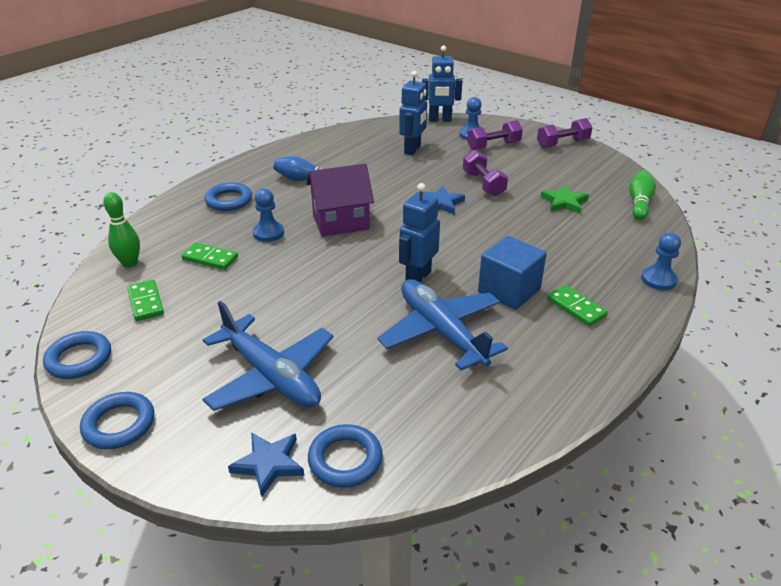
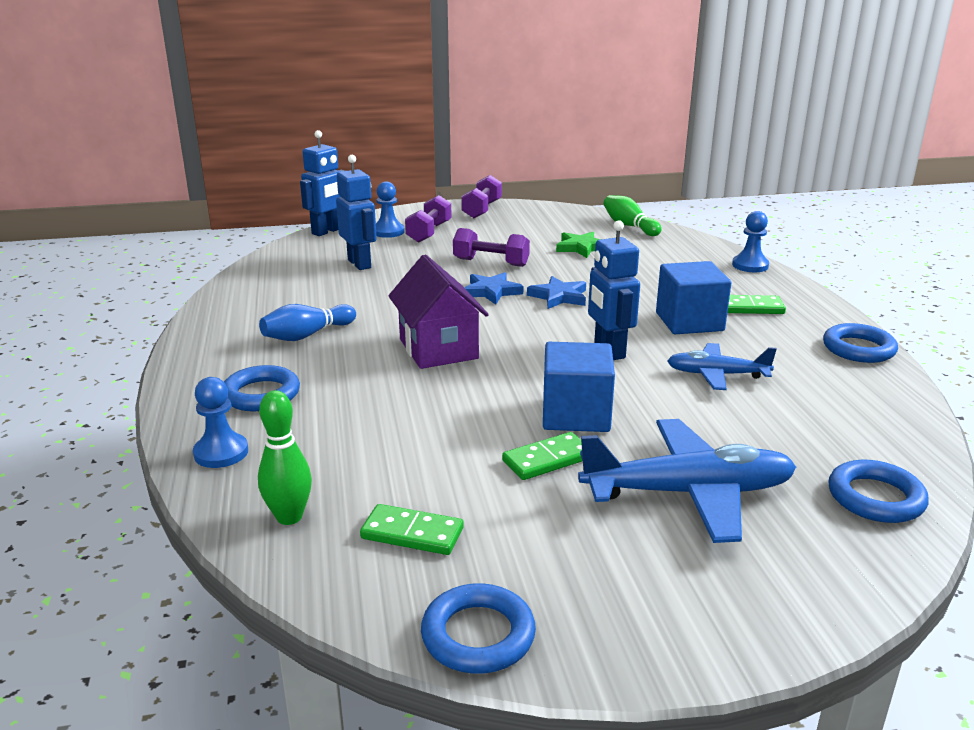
camera: 50 degrees left, 10 degrees down
blue ring [80,392,154,449] -> blue ring moved to [823,323,898,363]
green domino [181,243,238,270] -> green domino moved to [502,432,582,480]
blue star [228,432,304,497] -> blue star moved to [527,276,586,309]
blue pawn [253,189,284,242] -> blue pawn moved to [193,377,248,468]
purple house [306,163,374,237] -> purple house turned 45 degrees counterclockwise [388,255,489,369]
blue plane [378,279,508,370] -> blue plane [667,343,777,390], size x0.59
none -> blue cube [543,342,615,432]

